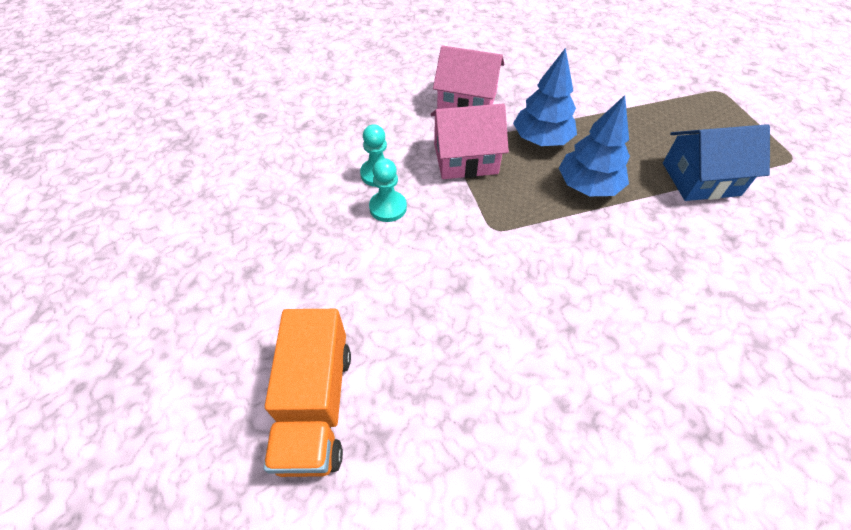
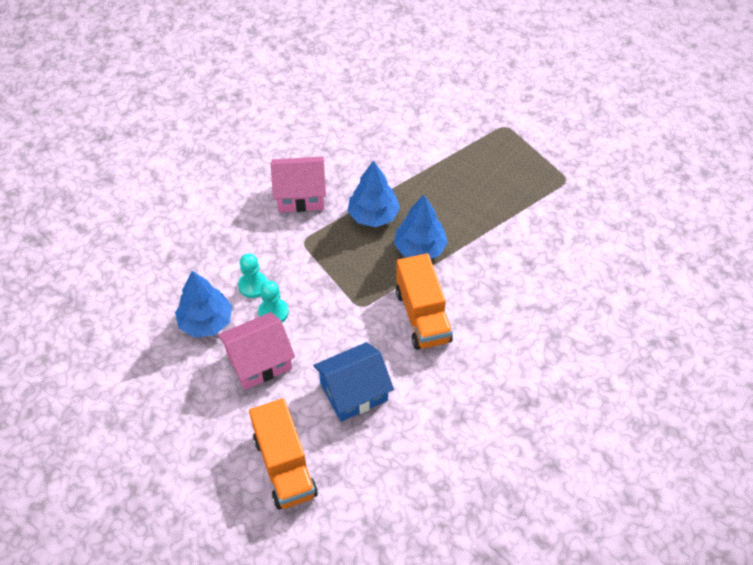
camera: 20 degrees left, 0 degrees up
pink house [430,103,509,179] -> pink house moved to [218,312,295,390]
blue house [663,124,770,201] -> blue house moved to [313,342,394,422]
none -> blue tree [175,271,232,338]
none -> orange truck [396,253,453,350]

